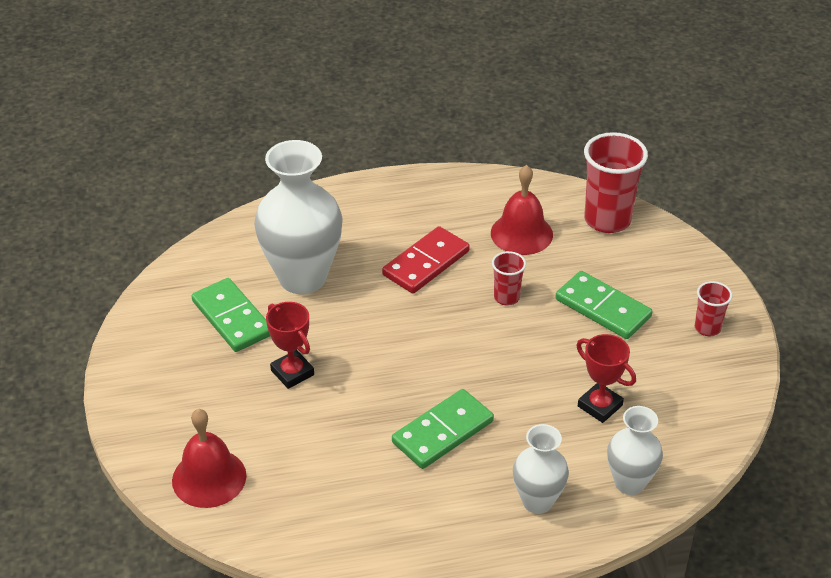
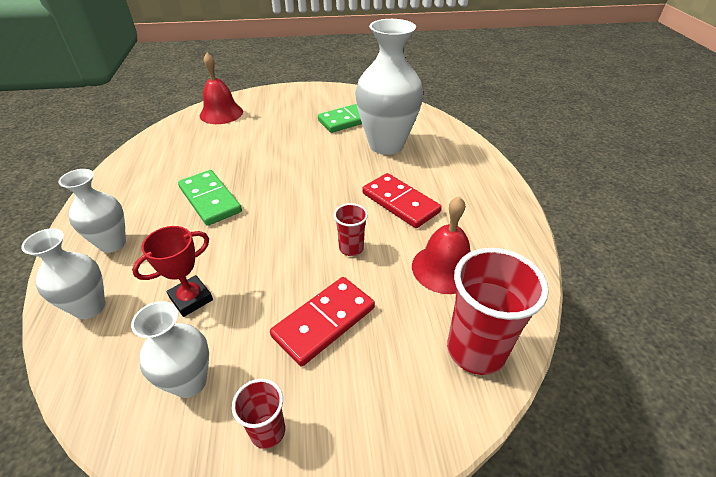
camera: 95 degrees right, 0 degrees up
red trophy [266,302,314,389] -> none
green domino [555,271,653,339] -> red domino [270,277,375,366]
none -> white vase [131,301,209,398]

